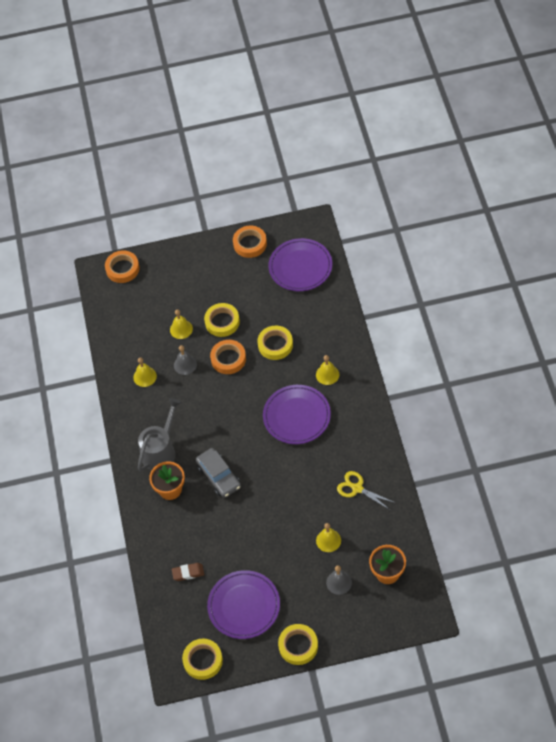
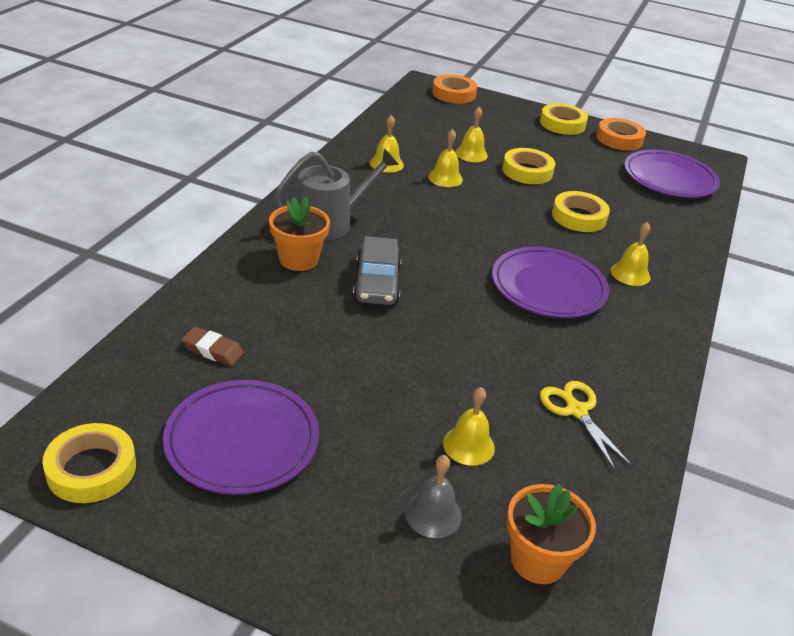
camera: 25 degrees right, 20 degrees down
grey bell [174,345,197,375] -> yellow bell [428,129,463,187]
orange tape [210,340,246,374] -> none
yellow tape [278,624,318,665] -> yellow tape moved to [540,103,588,135]

